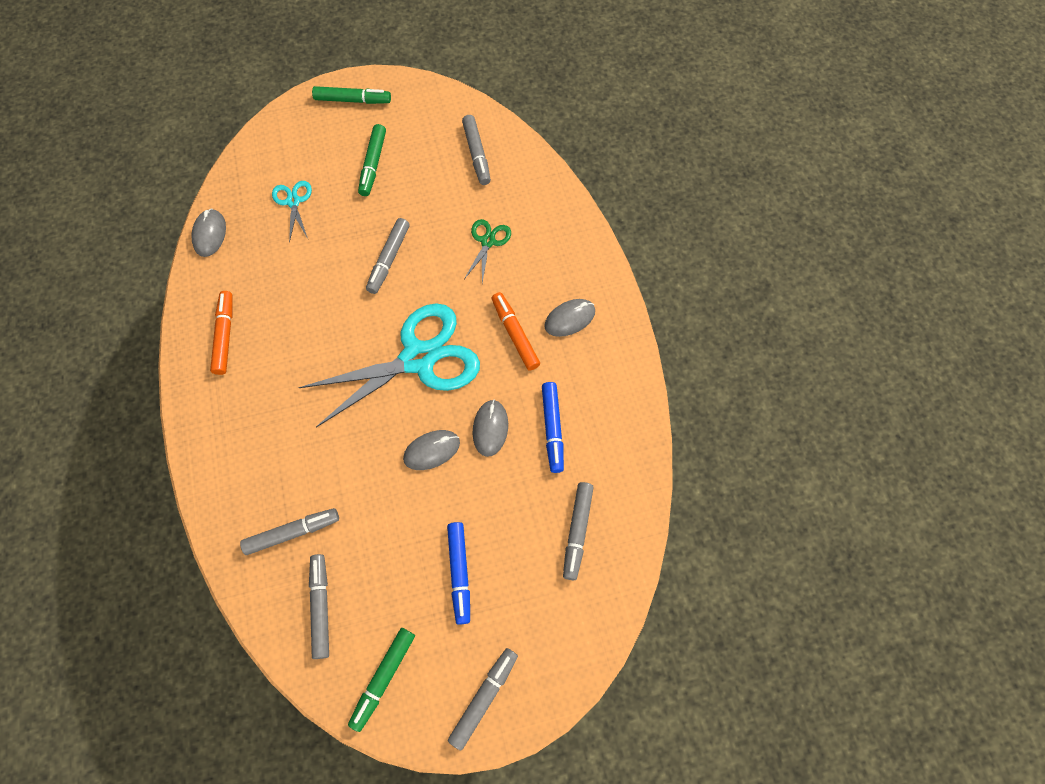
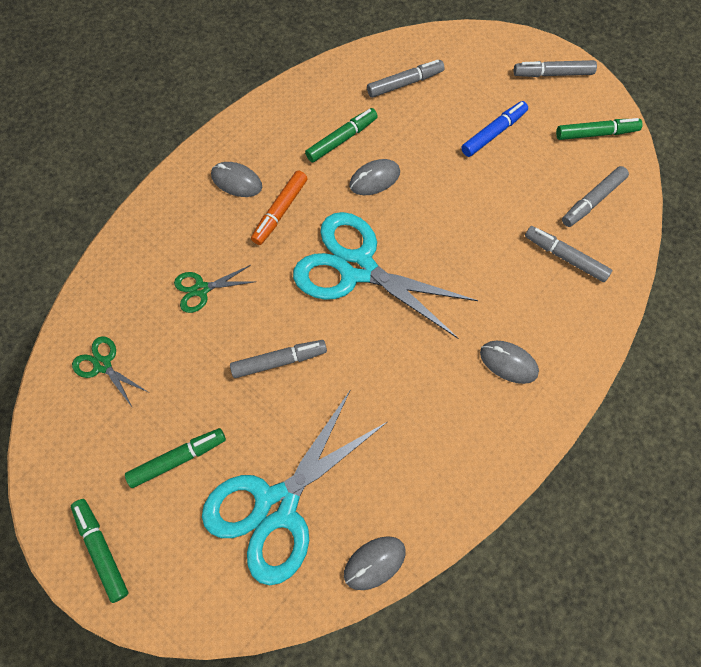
camera: 125 degrees left, 0 degrees up
orange marker [210,291,232,375] -> none
turquoise scissors [272,181,312,243] -> turquoise scissors [202,389,387,586], size x2.26
grey mouse [403,430,460,470] -> grey mouse moved to [480,341,539,384]
grey marker [462,115,491,185] -> green scissors [72,336,148,407]
blue marker [542,382,564,473] -> green marker [305,108,378,163]

